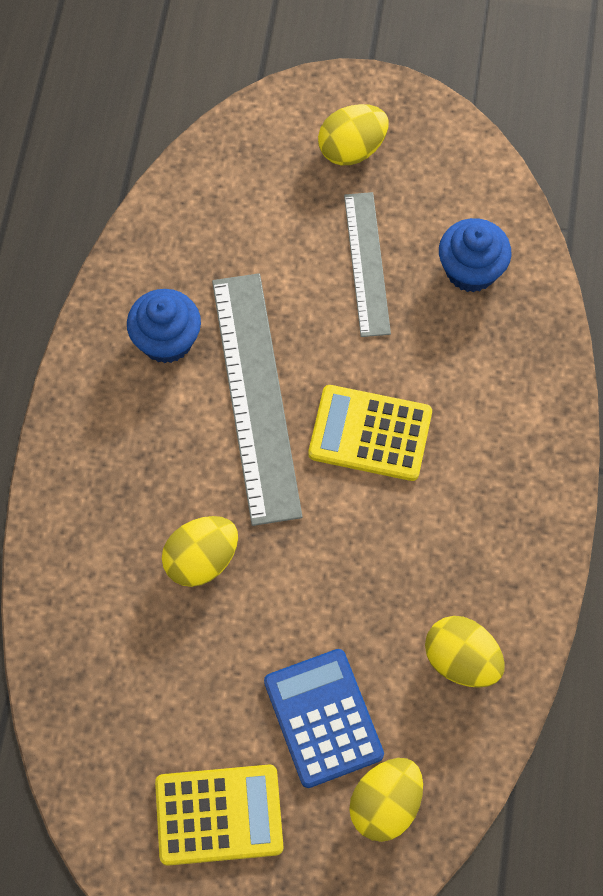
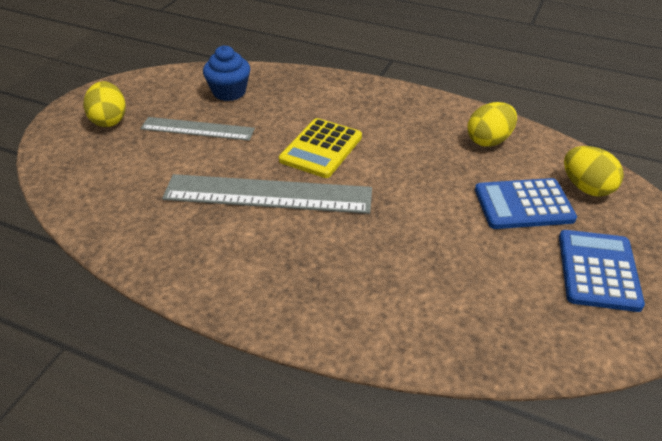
camera: 75 degrees left, 25 degrees down
blue cupcake [127,289,201,363] -> none
yellow calculator [155,765,283,866] -> blue calculator [559,230,645,312]
yellow egg [162,516,238,587] -> none

